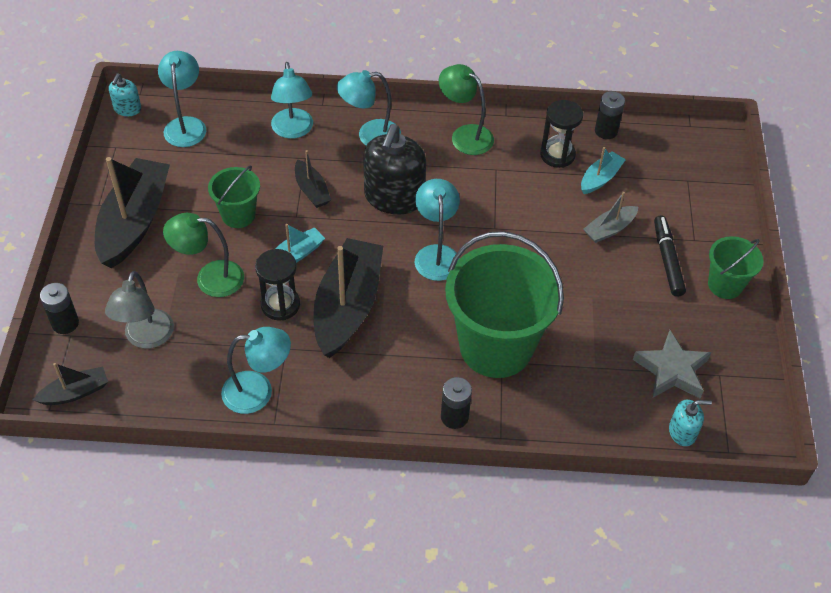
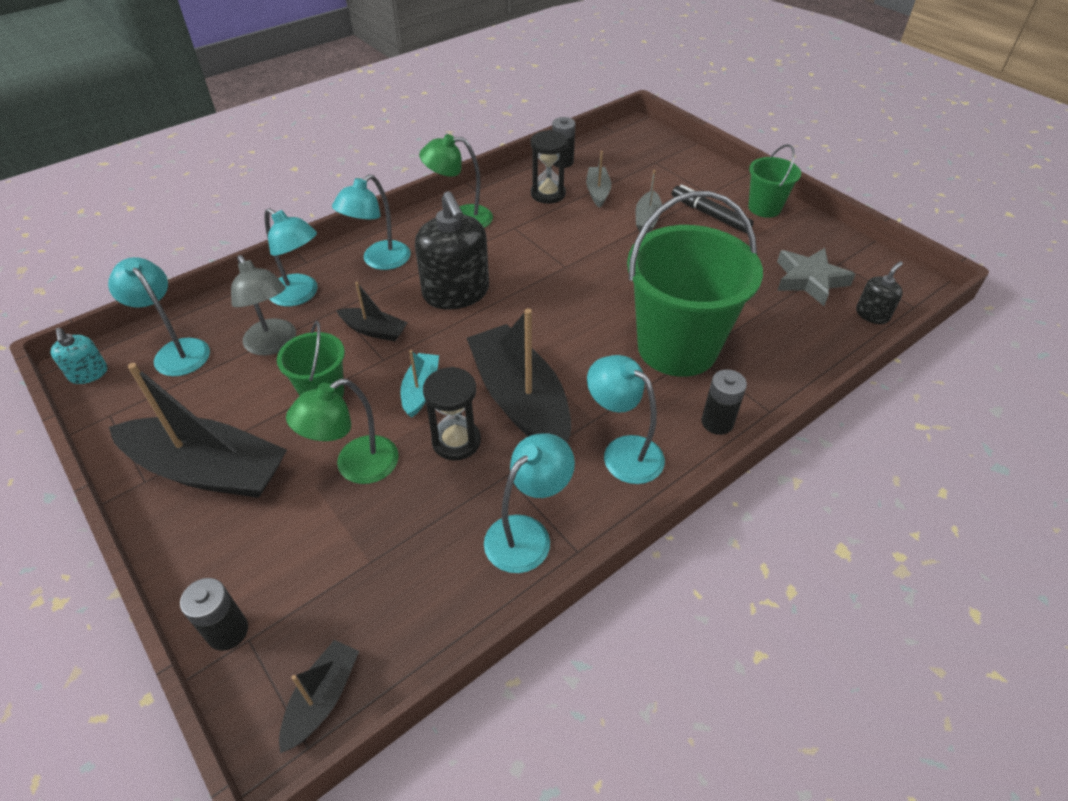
camera: 40 degrees left, 5 degrees down
black boat [95,157,170,269] -> black boat turned 135 degrees clockwise [109,363,287,498]
grey lamp [105,271,174,348] -> grey lamp moved to [231,255,296,355]
turquoise lamp [415,179,460,281] -> turquoise lamp moved to [587,355,665,484]
turquoise boat [581,147,626,194] -> grey boat [586,151,611,208]
turquoise soap dispenser [669,400,712,446] -> black soap dispenser [856,261,903,324]

